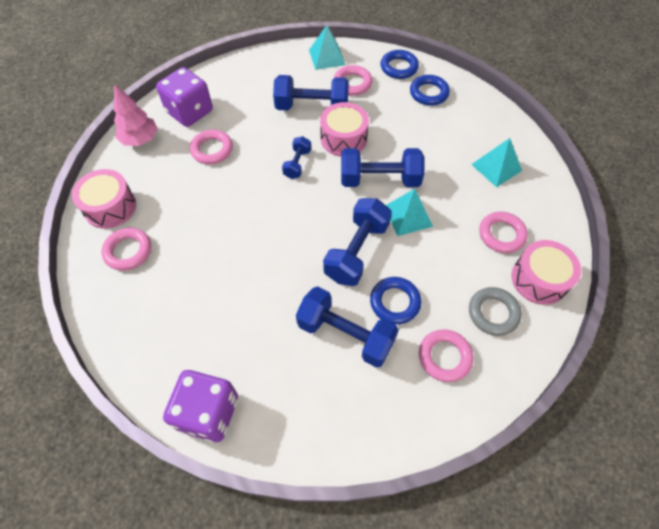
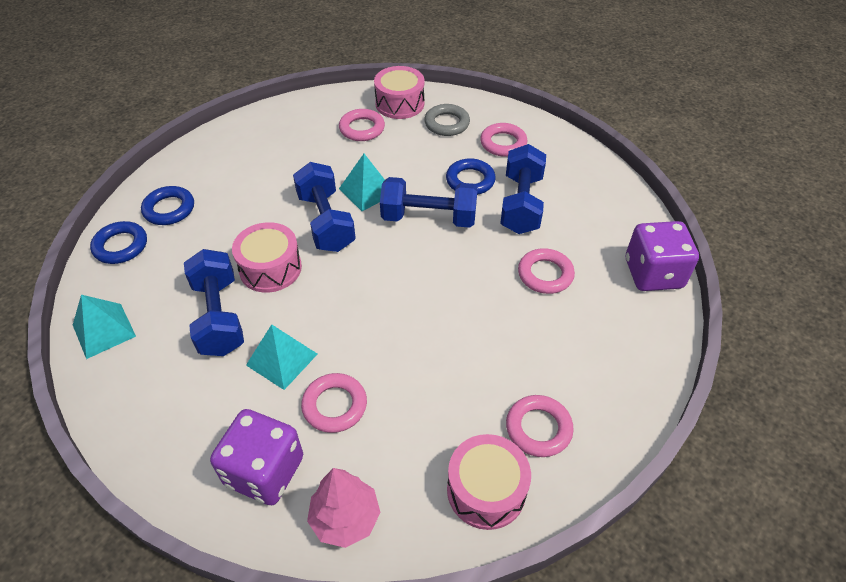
camera: 110 degrees left, 10 degrees down
blue dumbbell [282,136,311,179] -> none
pink ring [334,65,373,95] -> pink ring moved to [518,248,575,294]
turquoise pyramid [471,138,522,187] -> turquoise pyramid moved to [246,324,317,390]

